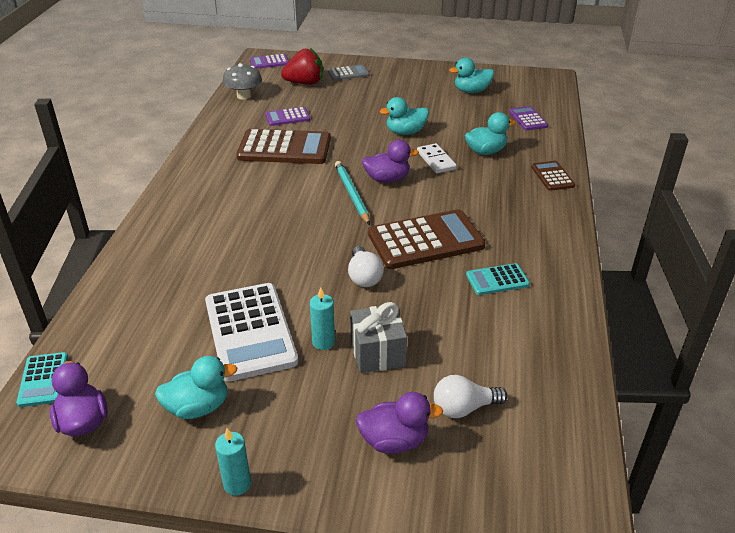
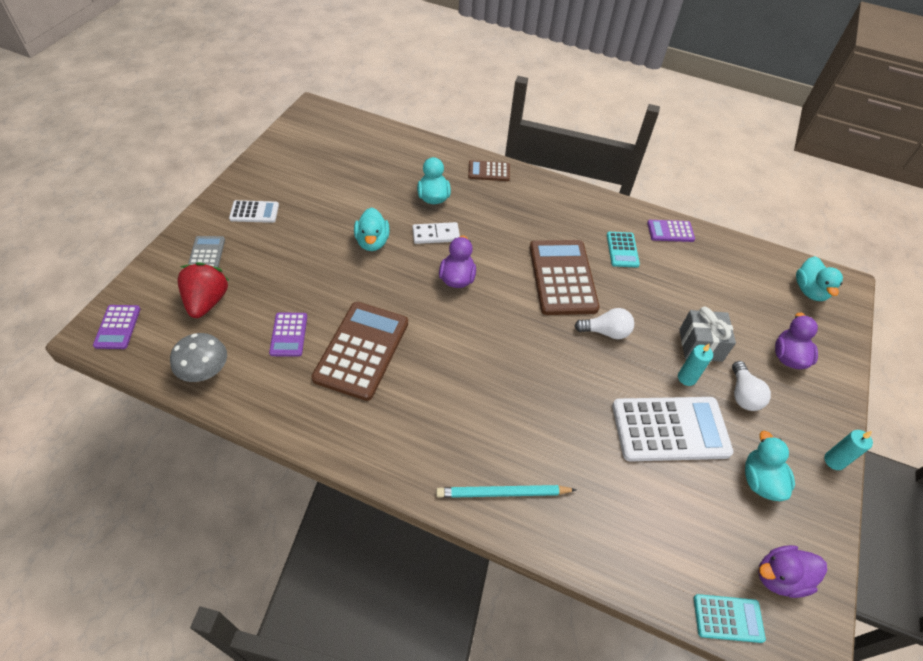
camera: 80 degrees left, 15 degrees up
turquoise pencil [335,161,370,225] -> turquoise pencil moved to [436,485,576,498]
white light bulb [434,375,508,418] -> white light bulb moved to [732,361,771,411]
turquoise duck [449,58,494,93] -> turquoise duck moved to [796,256,843,301]
purple calculator [509,106,548,130] -> purple calculator moved to [647,220,695,242]
none -> white calculator [229,200,279,223]

